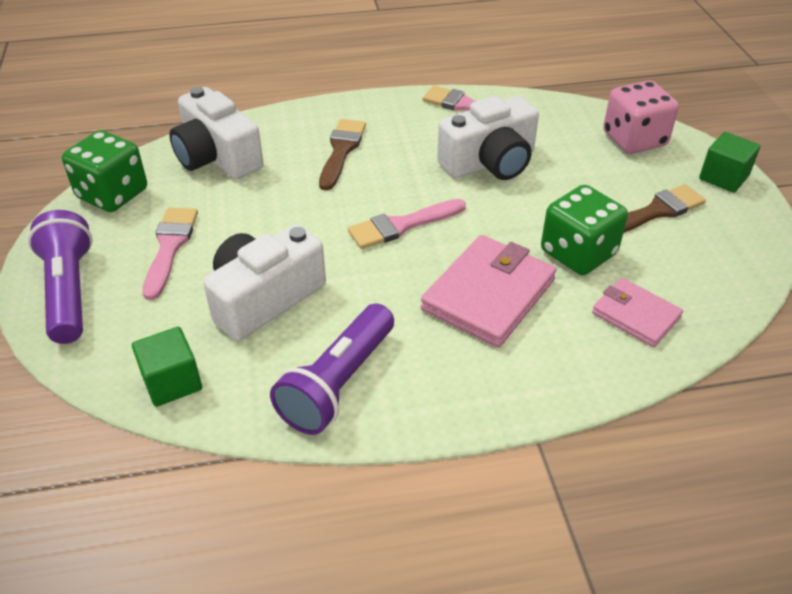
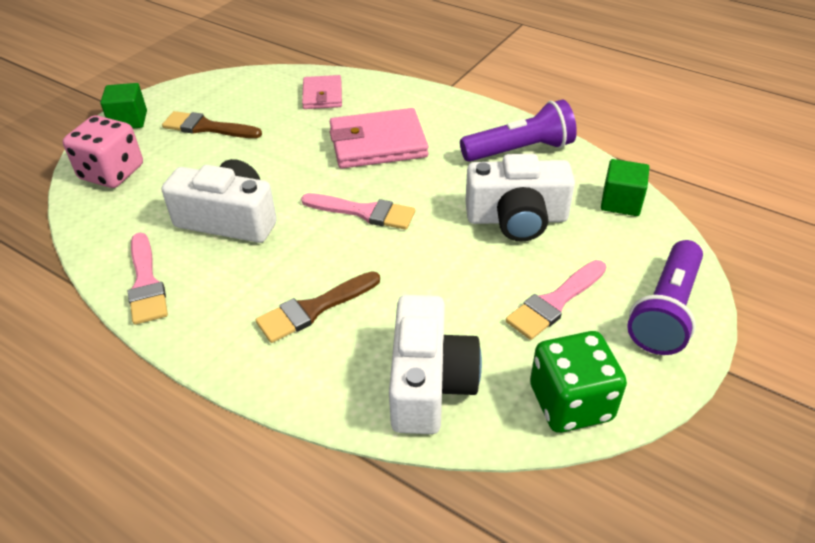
camera: 135 degrees left, 0 degrees up
green dice [541,185,628,275] -> none

